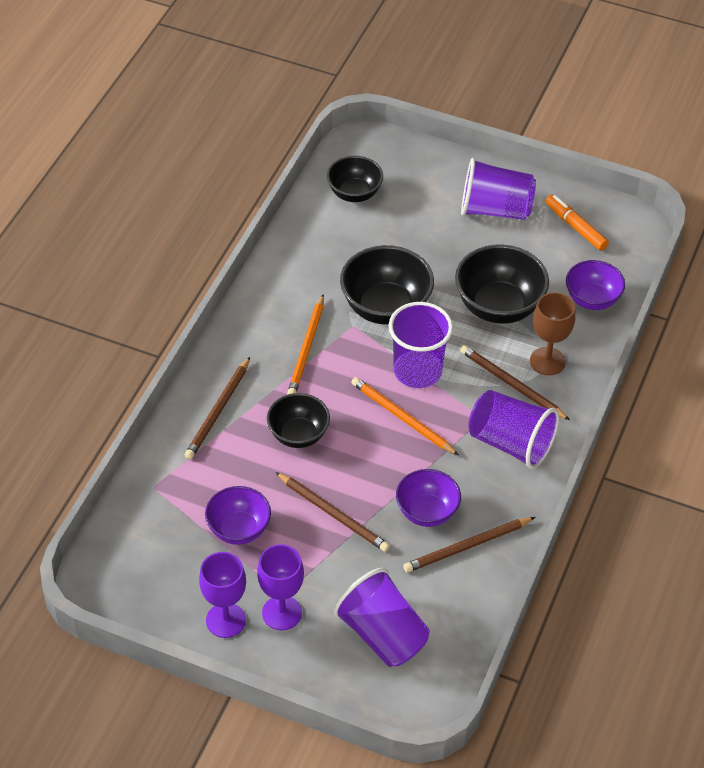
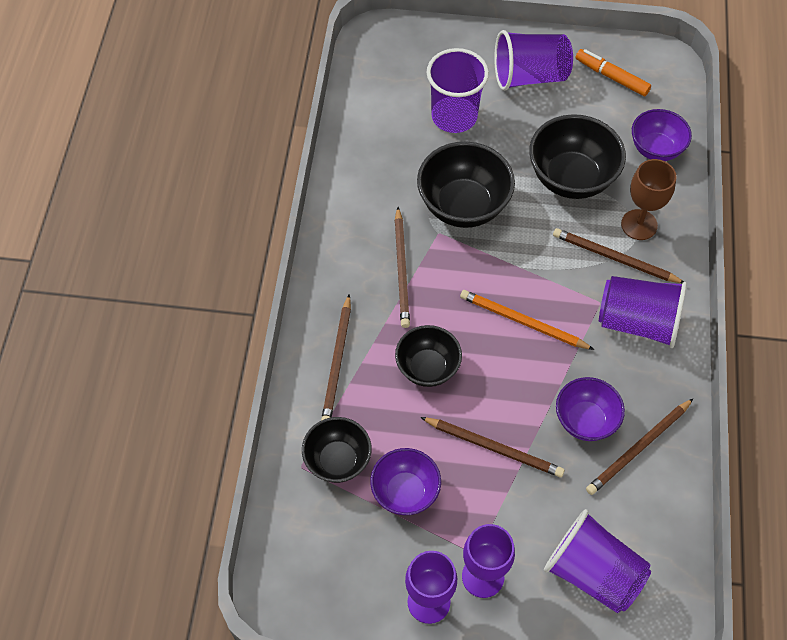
camera: 15 degrees left, 10 degrees up
orange pencil [287,294,324,395] -> brown pencil [395,207,410,328]
black bowl [327,156,383,202] -> black bowl moved to [302,417,372,483]
purple cup [389,302,453,388] -> purple cup moved to [427,48,489,133]

